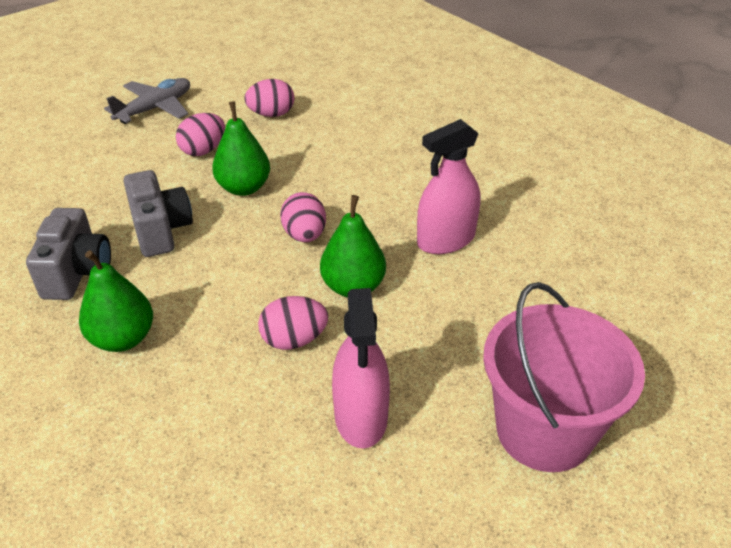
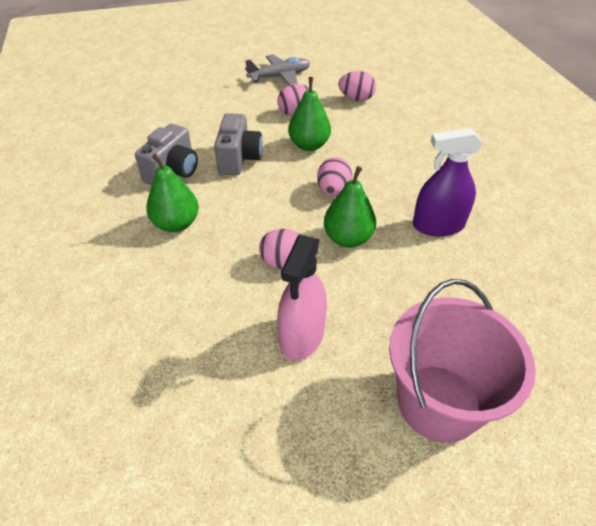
camera: 25 degrees right, 5 degrees up
pink spray bottle [417,119,481,254] -> purple spray bottle [413,128,483,236]

